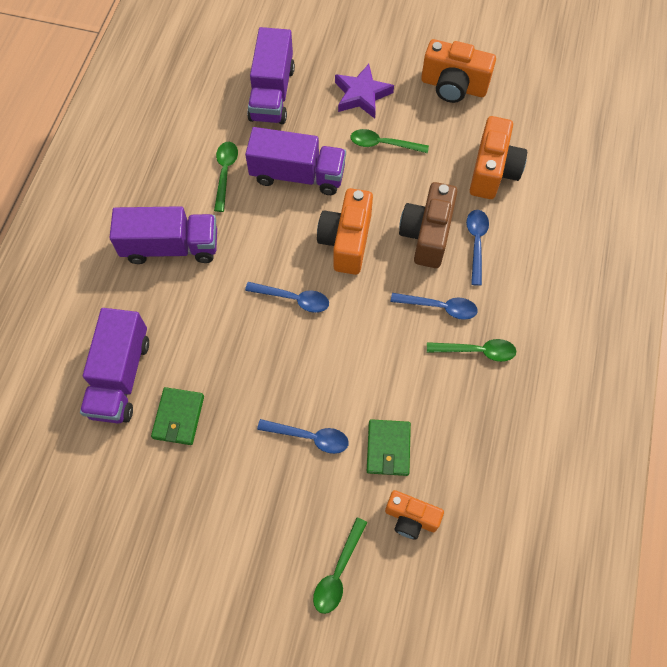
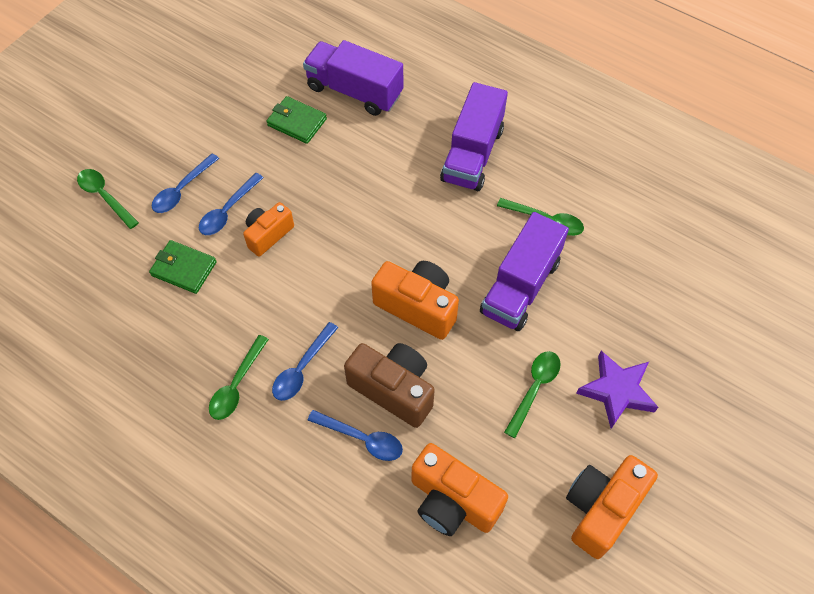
camera: 110 degrees right, 5 degrees down
blue spoon [245,282,329,313] -> blue spoon moved to [152,153,219,213]
purple truck [247,27,295,124] -> none
orange camera [385,490,444,540] -> orange camera moved to [243,202,294,257]

